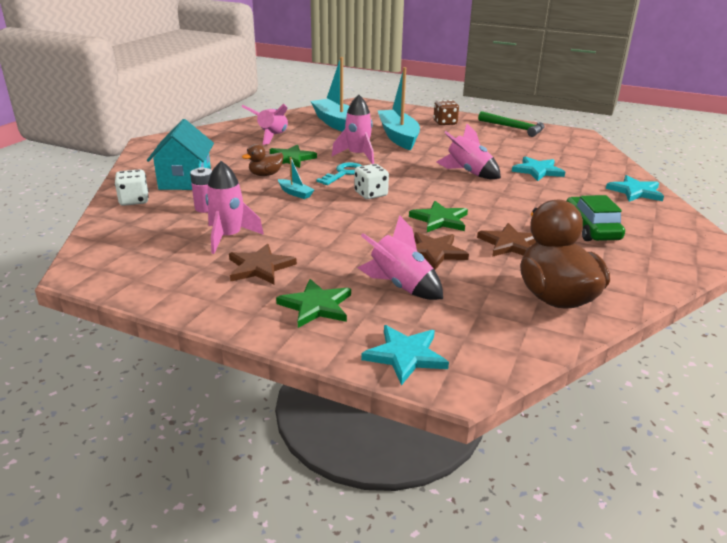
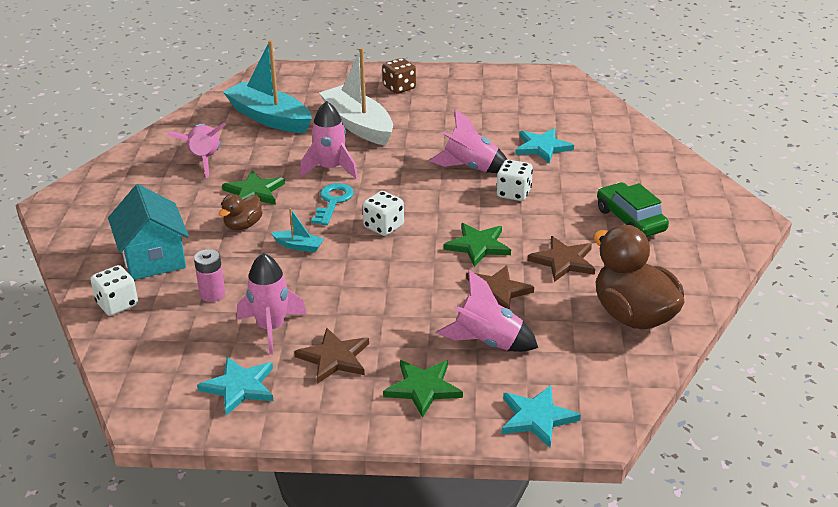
camera: 20 degrees left, 5 degrees up
turquoise boat [378,67,420,150] -> white boat [319,48,393,146]
green hammer [478,111,545,137] -> none
turquoise star [606,175,664,202] -> turquoise star moved to [197,357,274,415]
none -> white dice [496,160,533,201]

